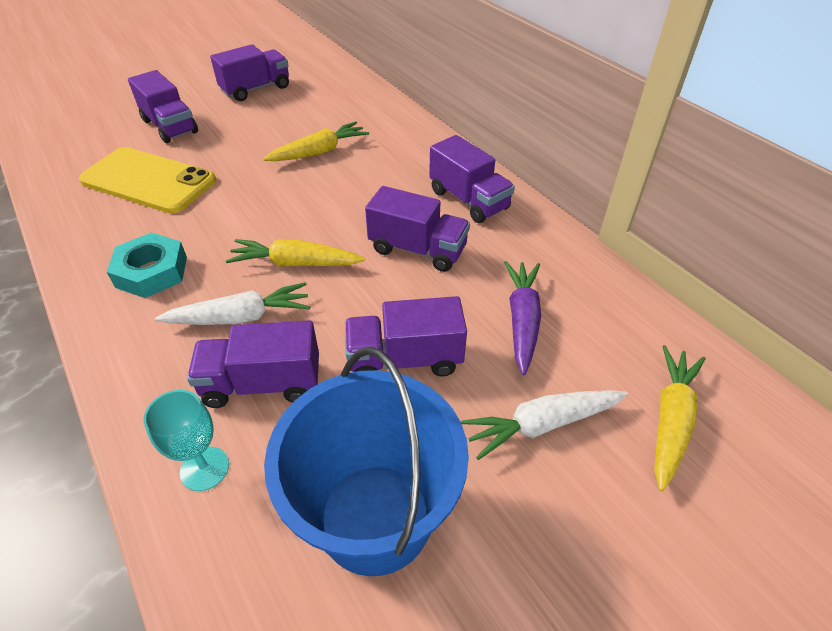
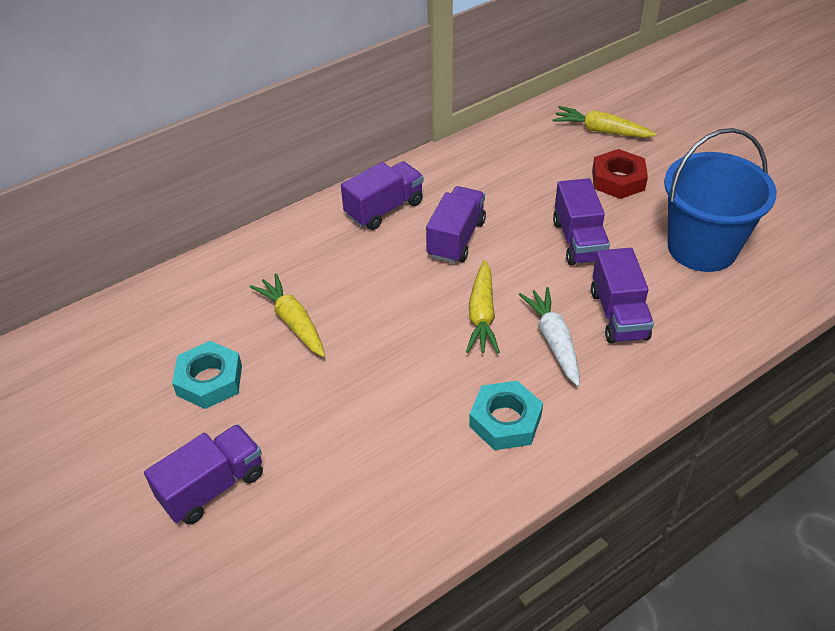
camera: 90 degrees left, 0 degrees up
yellow phone [79,147,216,214] -> none
turquoise goblet [144,390,229,491] -> none
purple truck [210,44,289,101] -> none
white carrot [461,390,628,460] -> red nut [592,149,648,199]
purple carrot [504,261,541,375] -> none
none -> turquoise nut [172,341,242,409]

